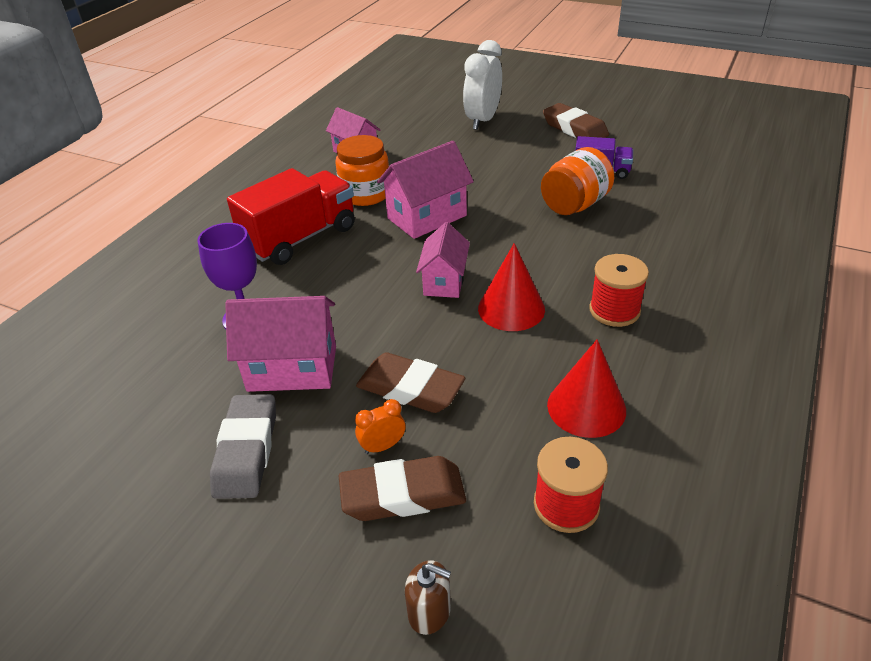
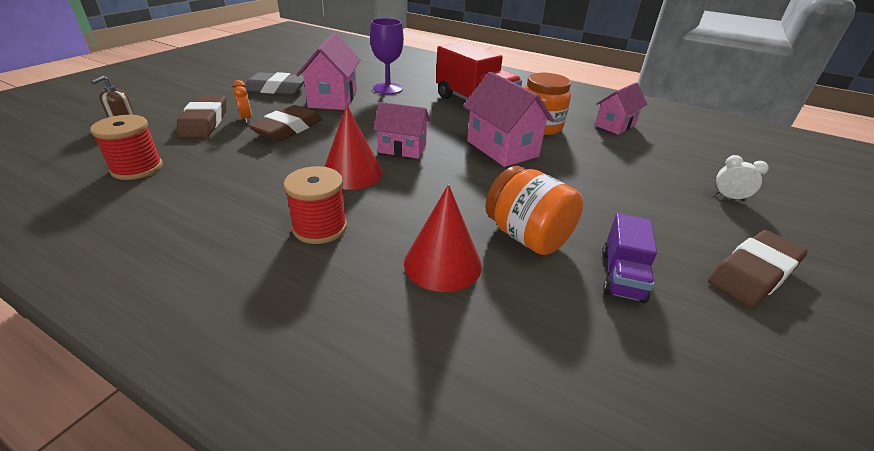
camera: 90 degrees right, 5 degrees down
white clock [463,40,502,130] -> white clock [714,155,768,202], size x0.46
red cone [547,339,626,438] -> red cone moved to [404,184,482,292]

